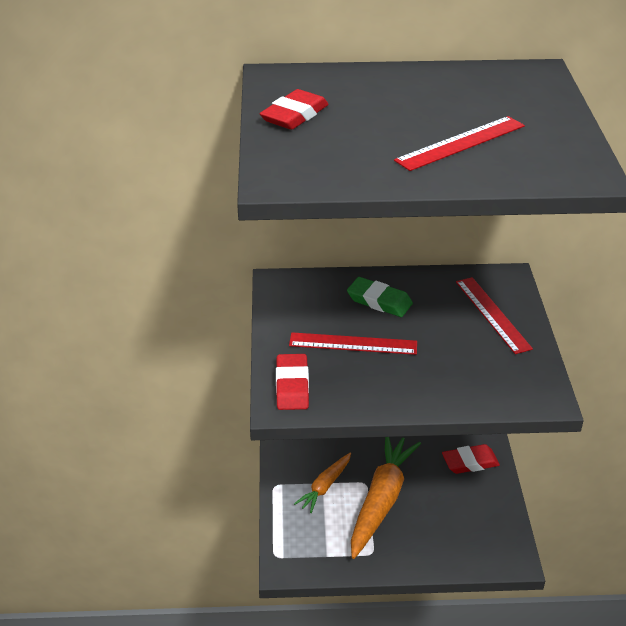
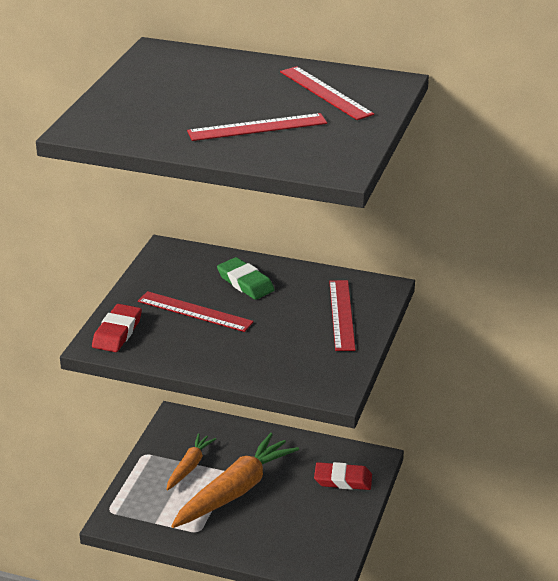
camera: 20 degrees right, 5 degrees down
red eraser [260,89,329,130] -> none
orange carrot [294,453,351,513] -> orange carrot turned 150 degrees clockwise [166,433,216,491]
none -> red ruler [280,66,374,120]

